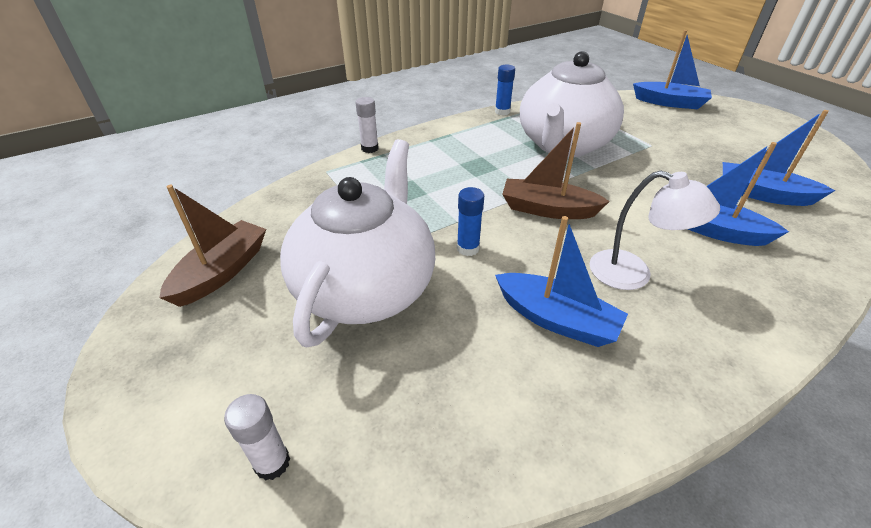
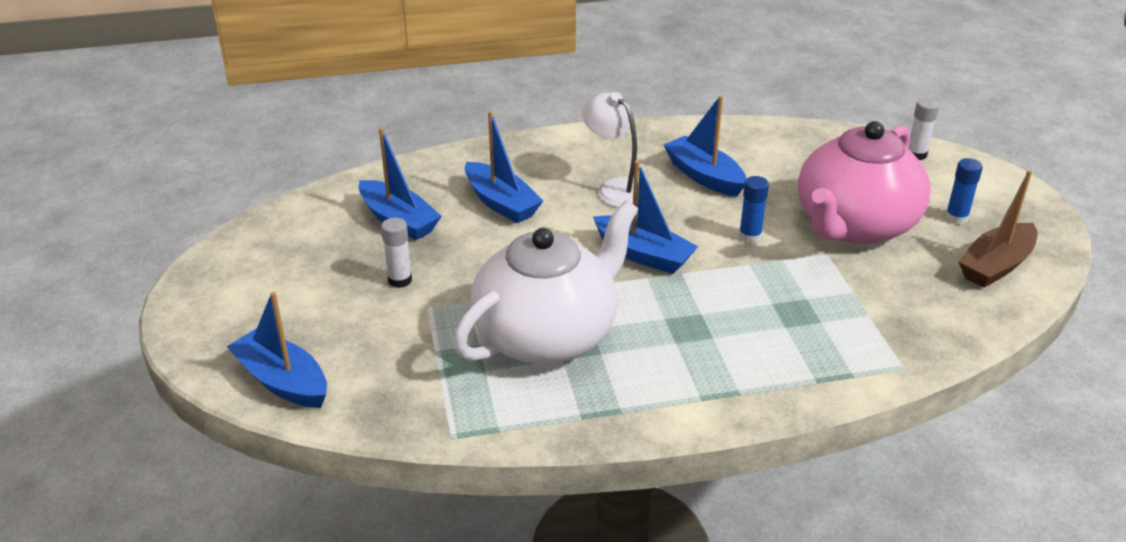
camera: 160 degrees left, 5 degrees down
white teapot [280,139,435,348] -> pink teapot [798,121,931,244]
white glue stick [355,97,379,153] -> white glue stick moved to [381,218,412,288]
blue glue stick [495,64,515,115] -> blue glue stick moved to [945,158,983,225]
brown boat [502,122,610,219] -> blue boat [593,160,698,274]

